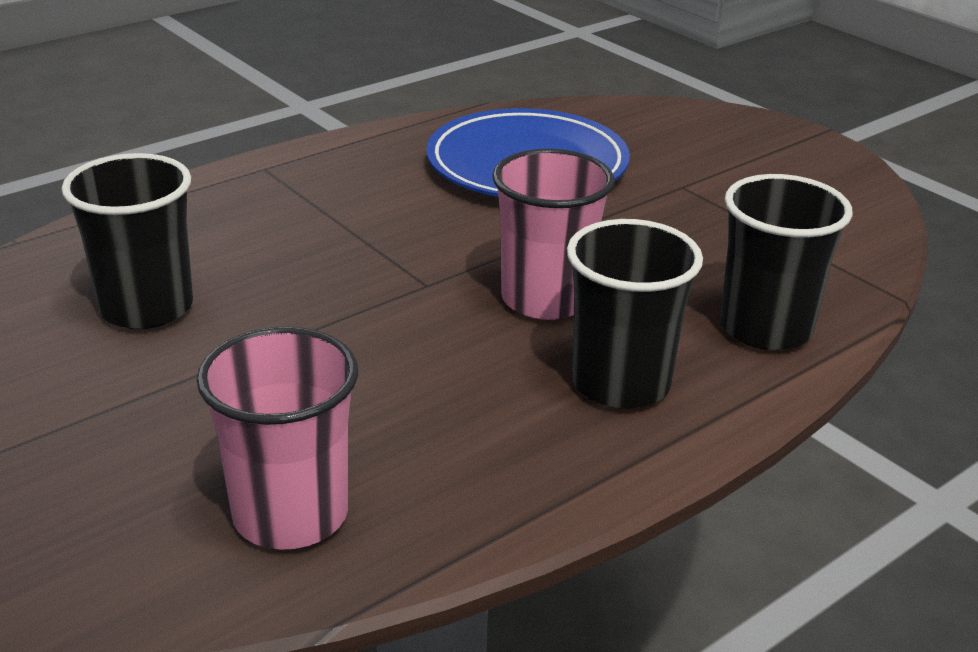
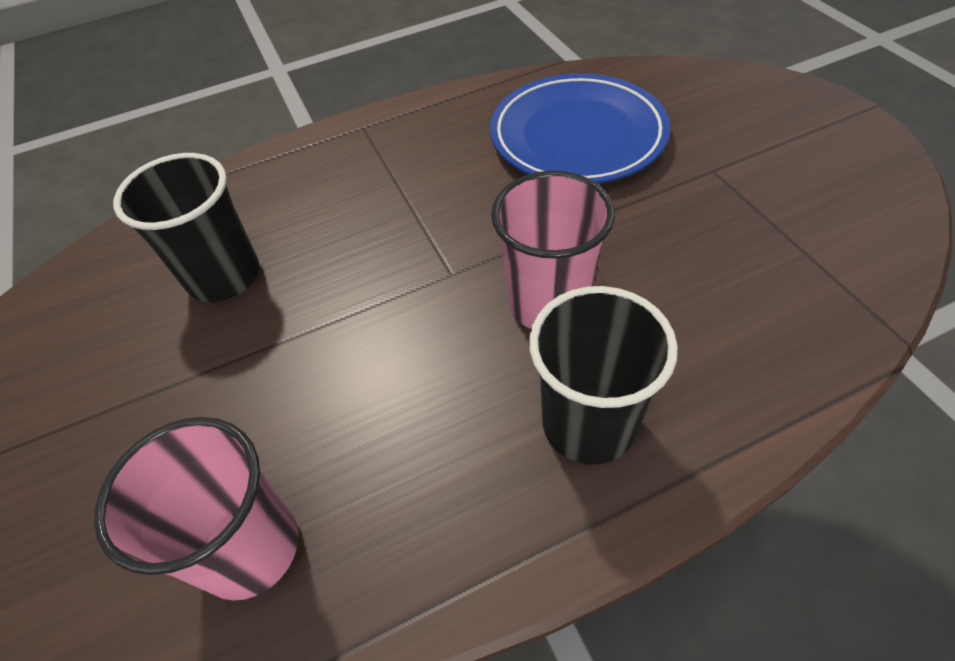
camera: 20 degrees right, 20 degrees up
black cup [720,174,853,350] -> none

